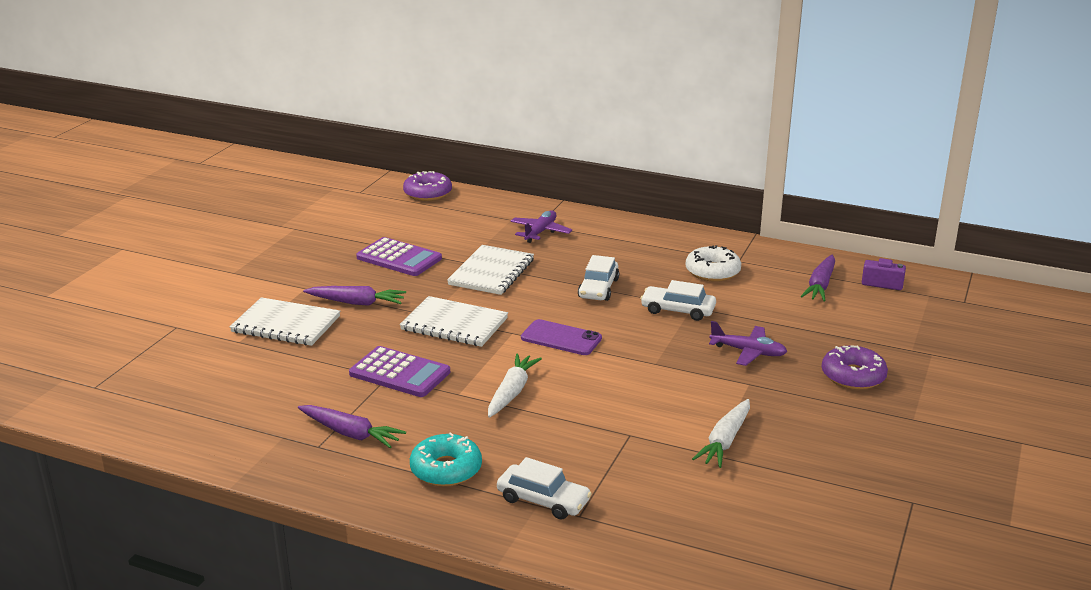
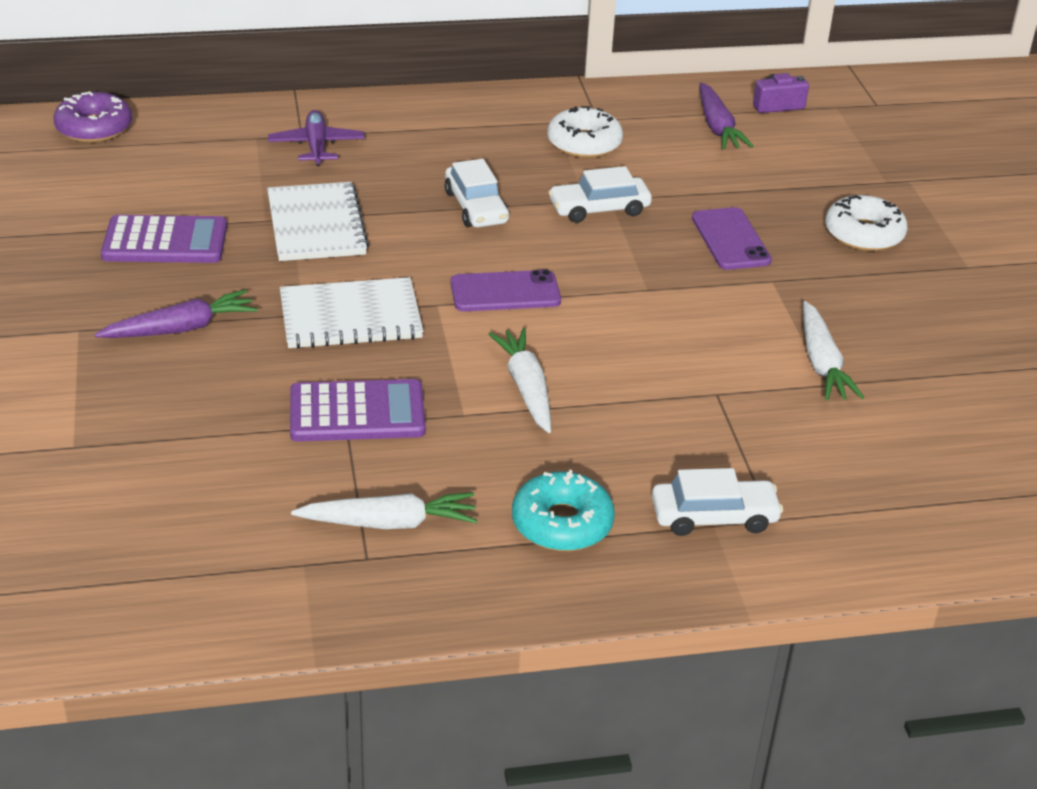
camera: 35 degrees left, 10 degrees up
white notebook [230,297,340,346] -> none
purple carrot [298,405,406,448] -> white carrot [291,492,477,529]
purple plane [709,321,787,366] -> purple phone [692,207,772,270]
purple donut [822,345,888,390] -> white donut [825,195,907,251]

